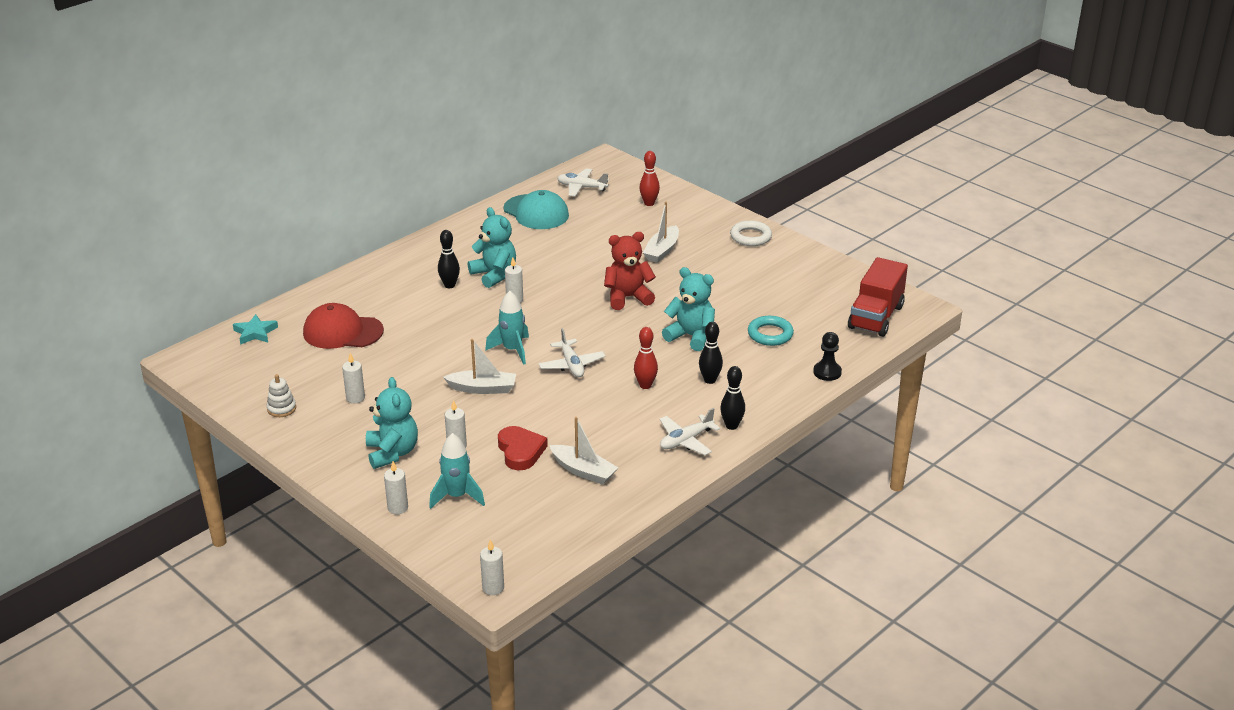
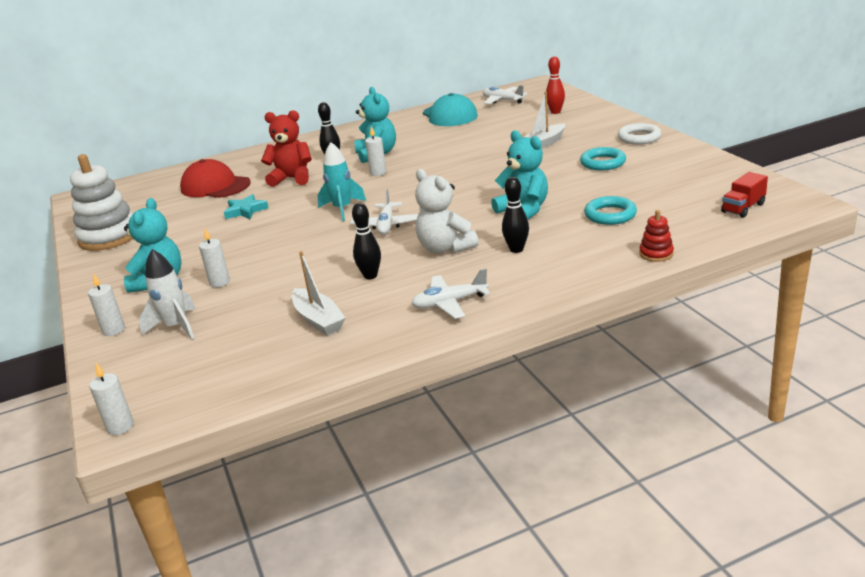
camera: 25 degrees right, 5 degrees down
turquoise star [233,314,278,345] -> turquoise star moved to [224,194,268,219]
white stacking toy [267,374,296,417] -> white stacking toy [70,154,133,251], size x2.20
white candle [342,353,365,403] -> none
turquoise rocket [429,433,485,509] -> white rocket [139,249,195,340]
white boat [443,339,516,394] -> none
red heart [498,426,548,470] -> none
red teddy bear [604,232,656,310] -> red teddy bear moved to [261,110,312,187]
red bowling pin [634,327,658,389] -> white teddy bear [415,169,478,254]
black bowling pin [720,366,745,430] -> black bowling pin moved to [352,203,381,279]
black pawn [813,332,842,381] -> red stacking toy [639,210,674,262]
red truck [848,257,908,337] -> red truck [721,172,768,218], size x0.54
none -> turquoise ring [580,147,626,170]

